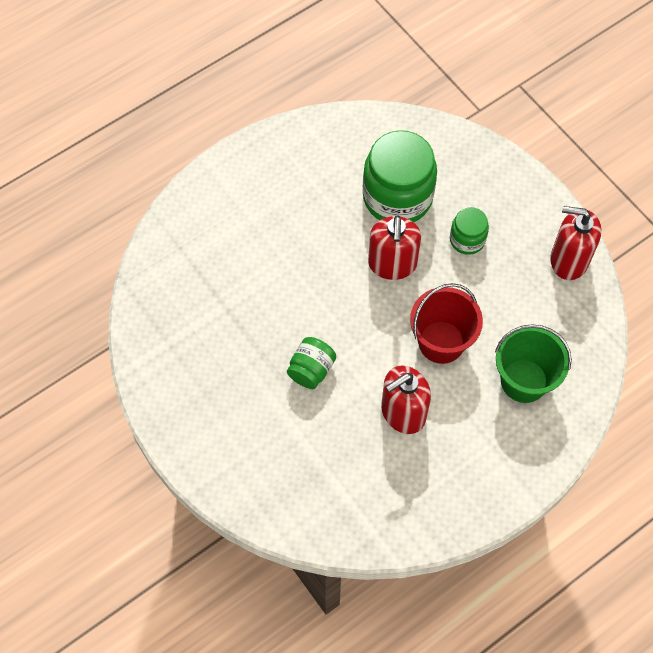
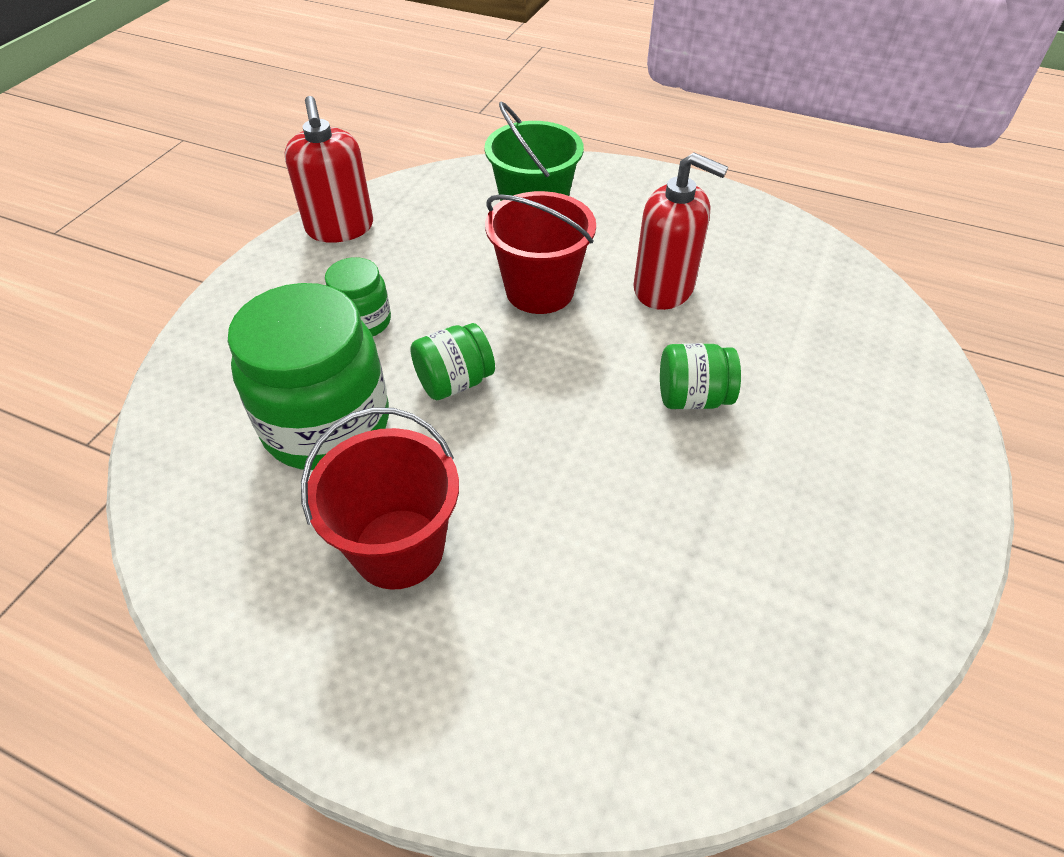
camera: 120 degrees left, 15 degrees down
red soap dispenser [368,215,421,280] -> green jar [410,323,495,400]
none -> red bucket [301,407,459,590]

